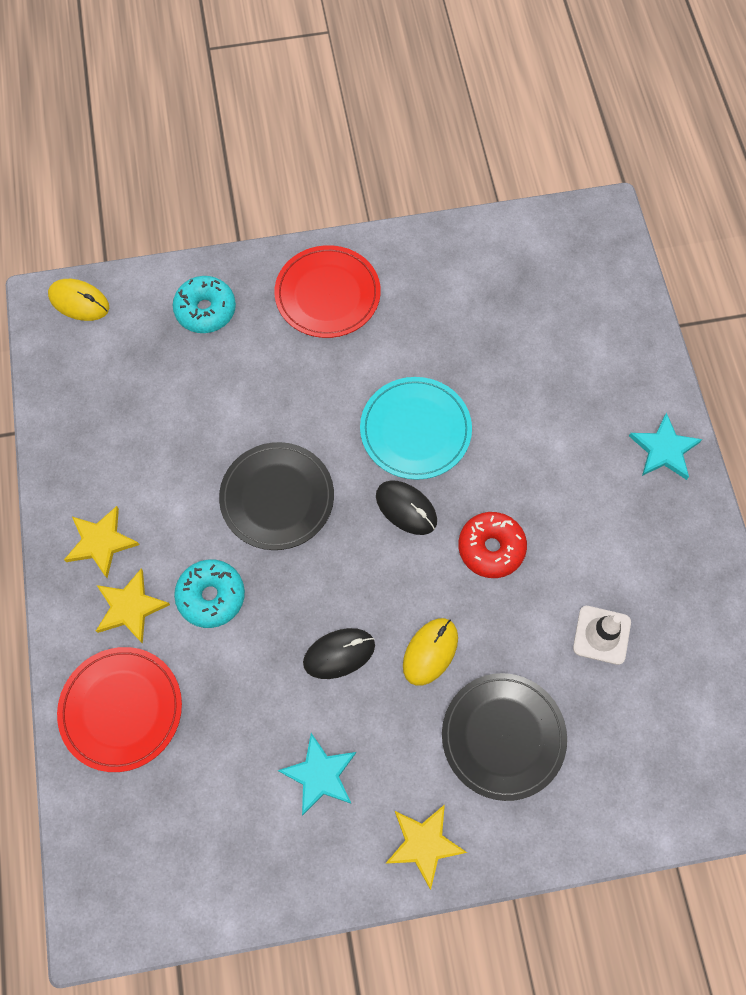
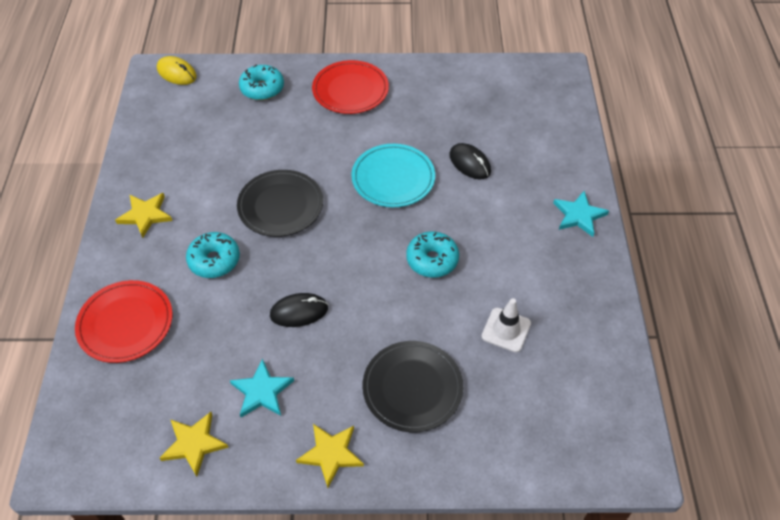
camera: 10 degrees right, 15 degrees down
yellow star [96,569,170,644] -> yellow star moved to [160,412,229,477]
black mouse [376,480,437,535] -> black mouse moved to [449,143,491,179]
yellow mouse [403,618,458,686] -> none
red donut [458,512,527,578] -> turquoise donut [406,232,459,277]

